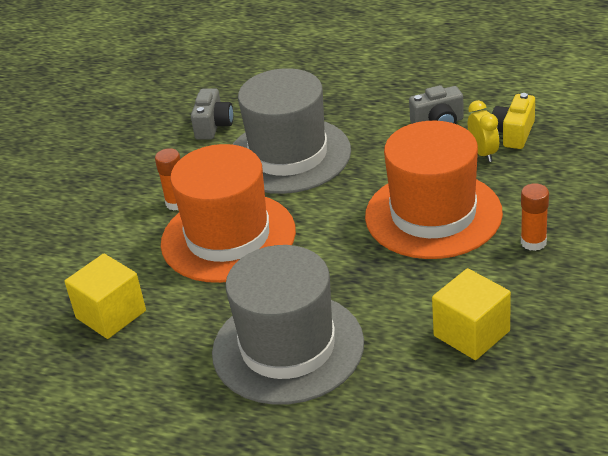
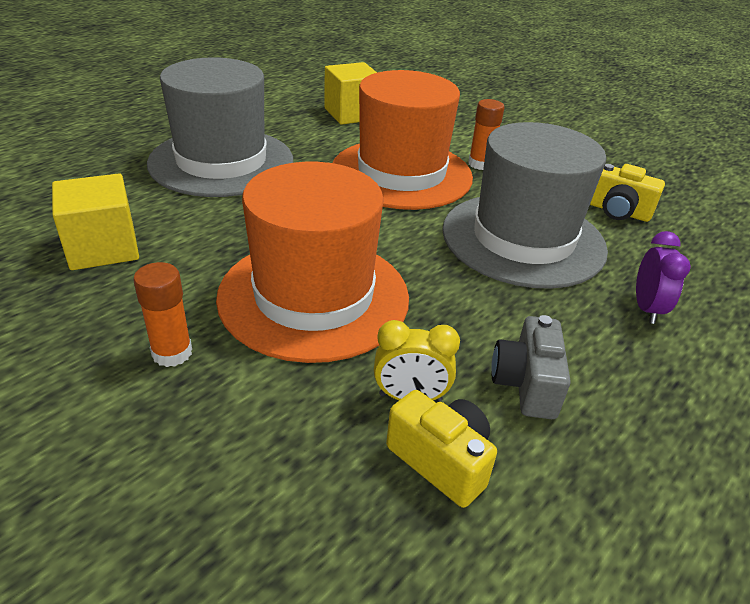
camera: 105 degrees right, 0 degrees up
grey camera [191,88,233,140] -> yellow camera [590,164,665,222]
none -> purple clock [636,231,691,324]

